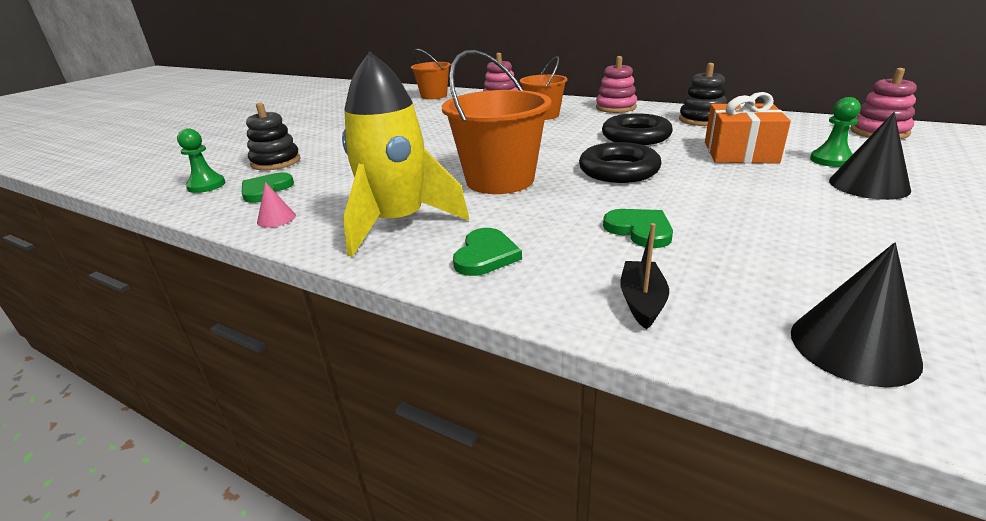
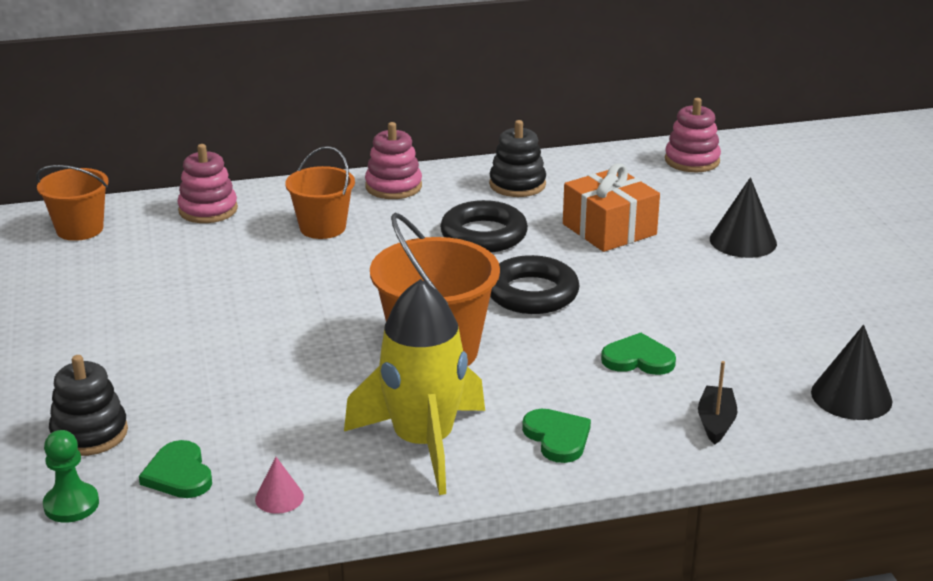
camera: 45 degrees left, 0 degrees up
black boat [621,223,669,330] -> black boat turned 45 degrees clockwise [698,361,737,445]
green pawn [810,97,861,167] -> none

